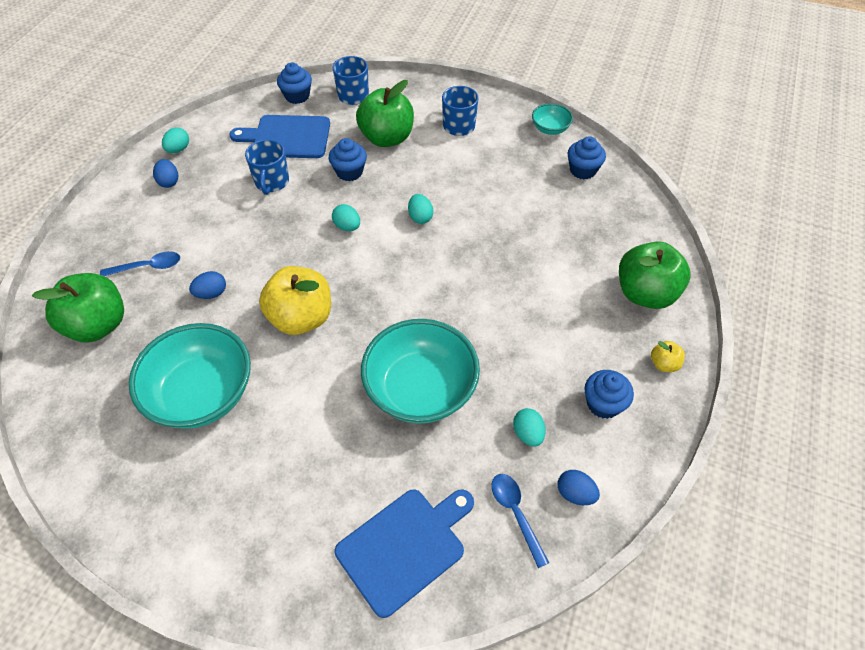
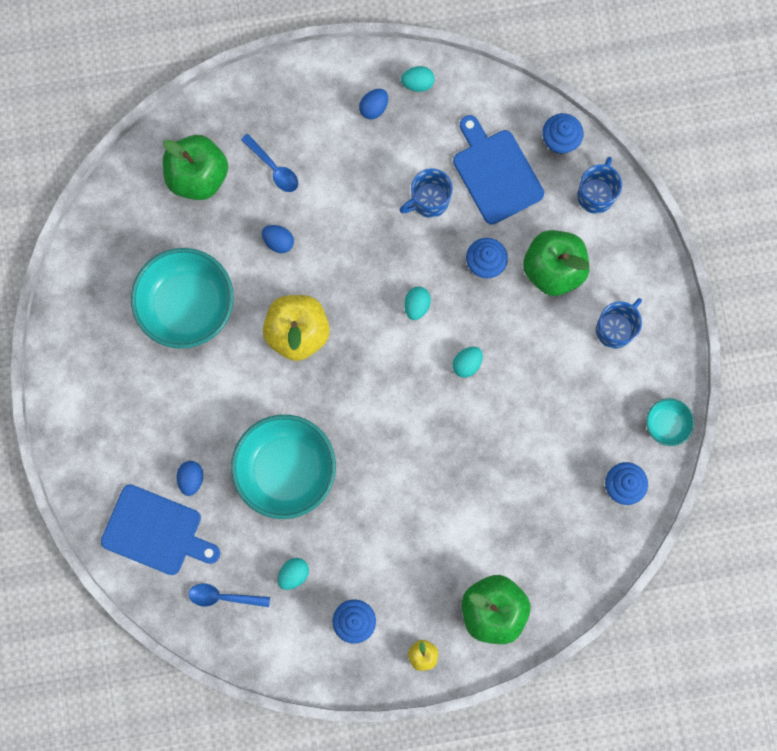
camera: 60 degrees right, 25 degrees up
blue spoon [491,474,549,568] -> blue spoon turned 120 degrees counterclockwise [188,584,270,607]
blue egg [558,470,600,505] -> blue egg moved to [177,461,203,496]

